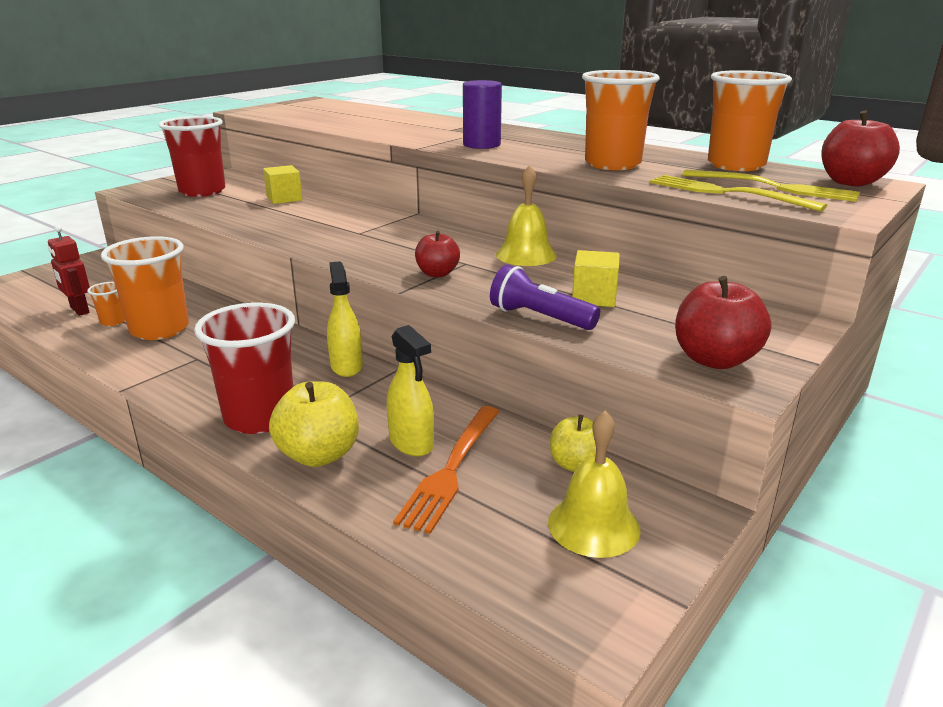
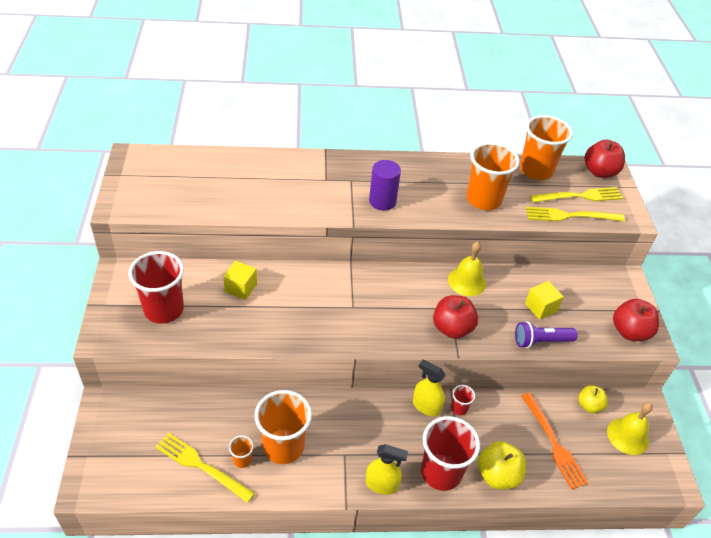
camera: 45 degrees left, 20 degrees up
red robot [48,225,90,316] -> yellow fork [155,432,255,503]
yellow spray bottle [387,325,434,457] -> yellow spray bottle moved to [366,444,408,495]
red apple [415,231,460,277] -> red apple [433,295,478,339], size x1.55
none -> red cup [451,385,475,415]

